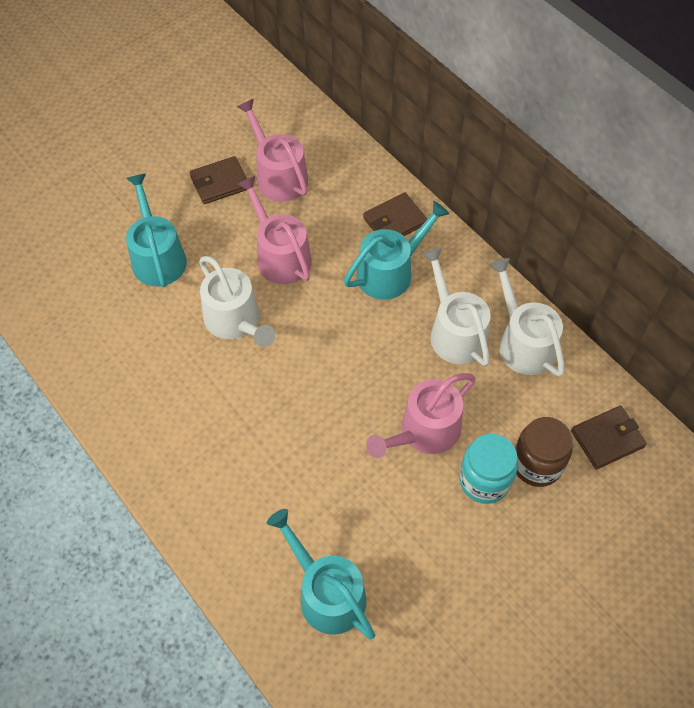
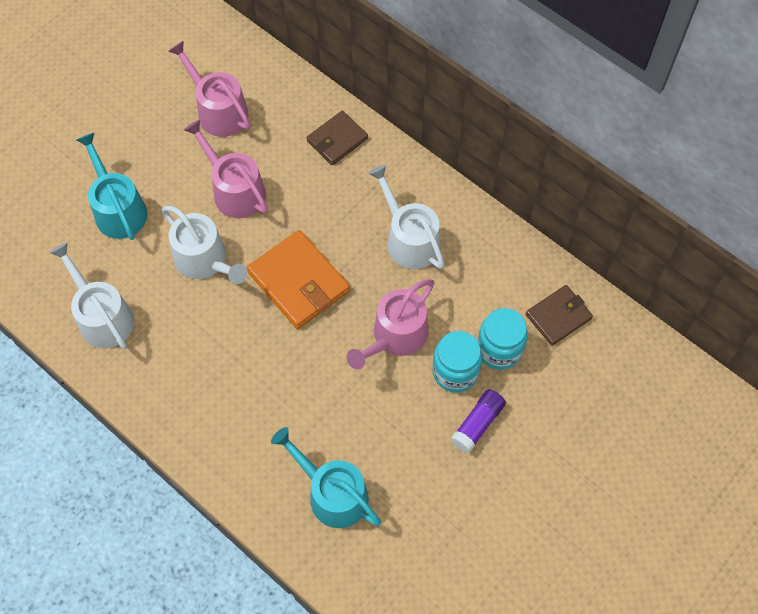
camera: 10 degrees left, 5 degrees up
brown wallet [190,156,247,204] -> none
turquoise watering can [344,201,449,300] -> none
white watering can [489,258,565,377] -> white watering can moved to [49,242,134,349]
brown jar [515,417,573,487] -> turquoise jar [477,308,528,370]
none -> orange wallet [247,230,350,329]
none -> purple glue stick [450,389,506,453]

